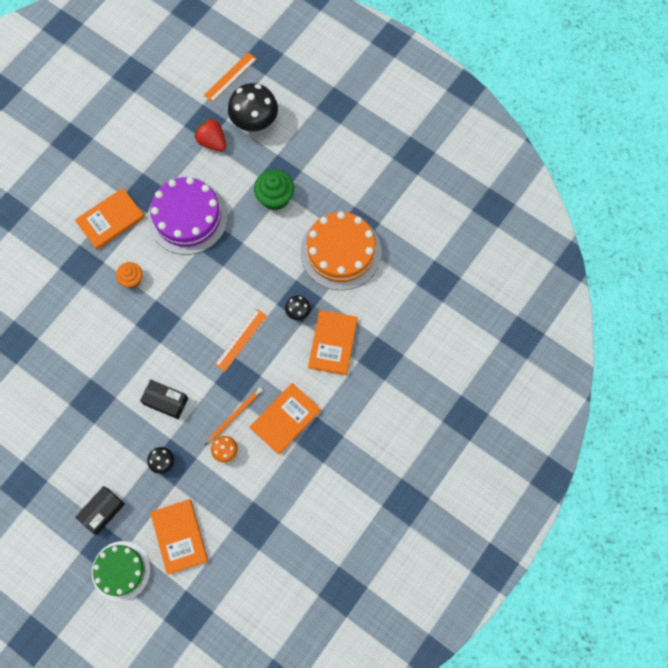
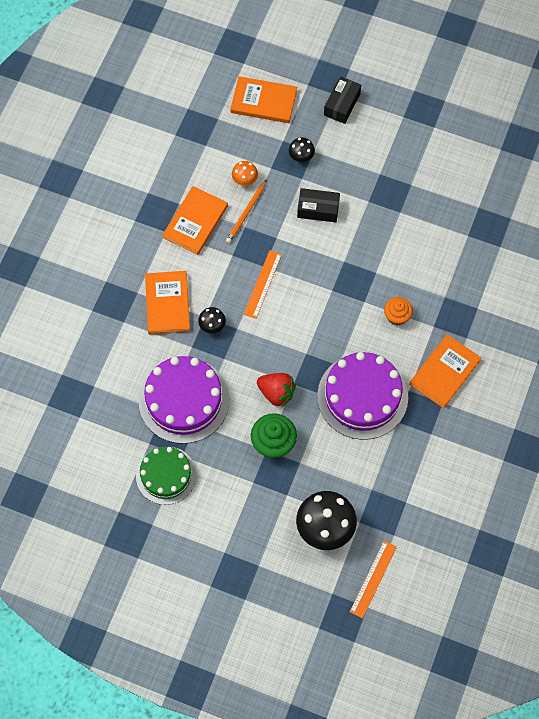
camera: 165 degrees right, 5 degrees down
green cake [92,541,150,601] -> green cake moved to [136,446,197,505]
orange book [150,499,208,575] -> orange book turned 45 degrees counterclockwise [230,76,297,123]
red strawberry [194,118,226,151] -> red strawberry moved to [257,373,296,407]
orange cake [300,211,382,290] -> purple cake [139,356,230,444]

